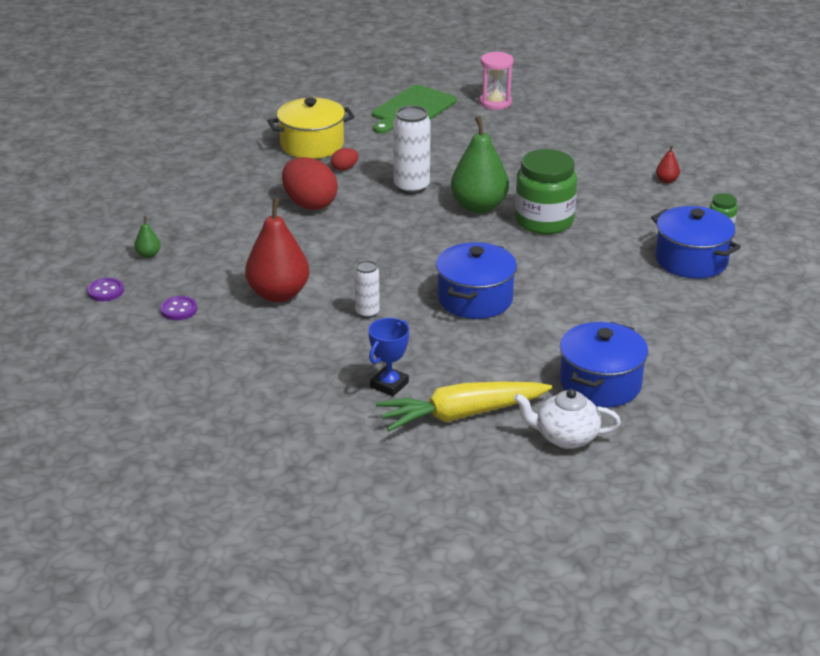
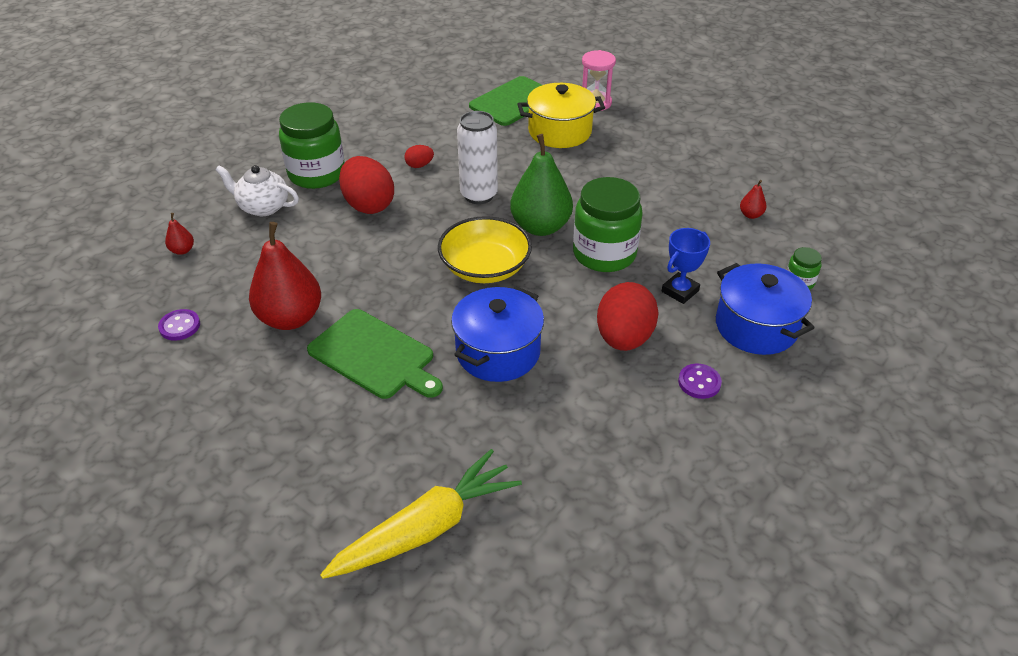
camera: 10 degrees right, 10 degrees up
purple button [87,278,124,301] -> purple button moved to [678,364,722,399]
green pear [134,216,161,258] -> red pear [165,213,194,255]
yellow pot [268,98,355,159] -> yellow pot moved to [517,83,605,148]
white can [354,260,380,318] -> green cutting board [307,309,443,399]
blue trophy [368,318,409,396] -> blue trophy moved to [662,228,710,304]
yellow carrot [376,382,552,431] -> yellow carrot turned 150 degrees clockwise [320,449,522,579]
white teapot [514,389,621,449] -> white teapot moved to [216,165,299,216]
blue pot [560,322,648,407] -> none
none -> green jar [279,102,345,189]
none -> yellow bowl [438,216,532,283]
none -> red egg [597,282,659,351]

